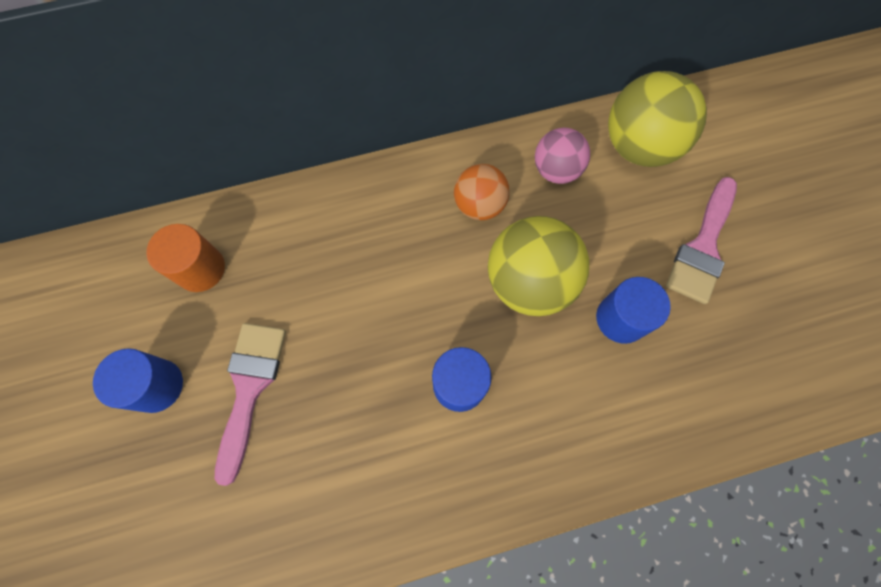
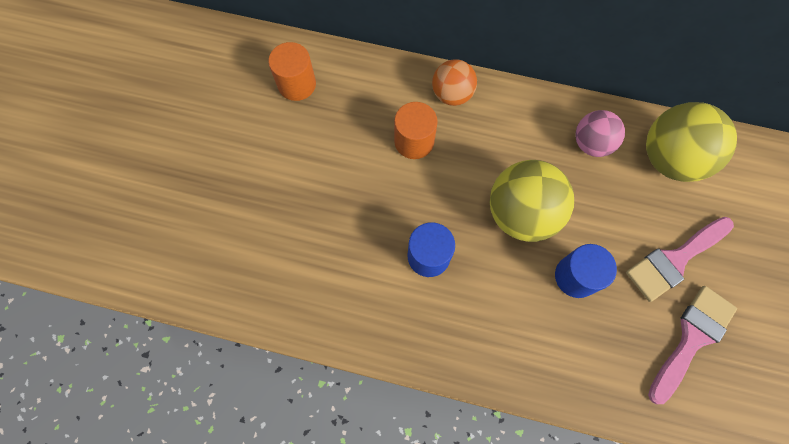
camera: 30 degrees right, 0 degrees up
blue cylinder [93,348,183,413] -> none
pink brush [215,323,286,486] -> pink brush moved to [648,286,737,404]
orange ball [454,164,509,220] -> orange ball moved to [432,59,477,106]
none -> orange cylinder [394,102,438,159]

